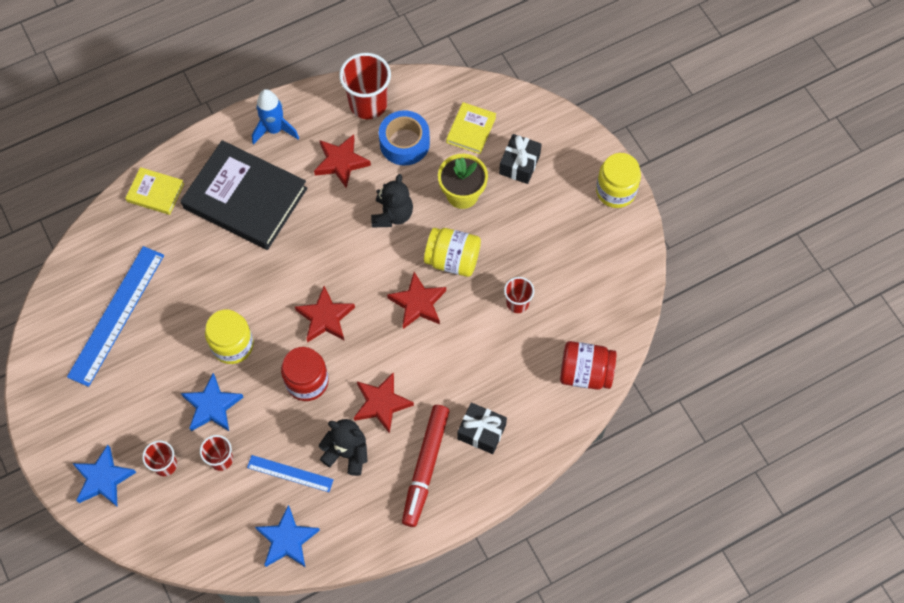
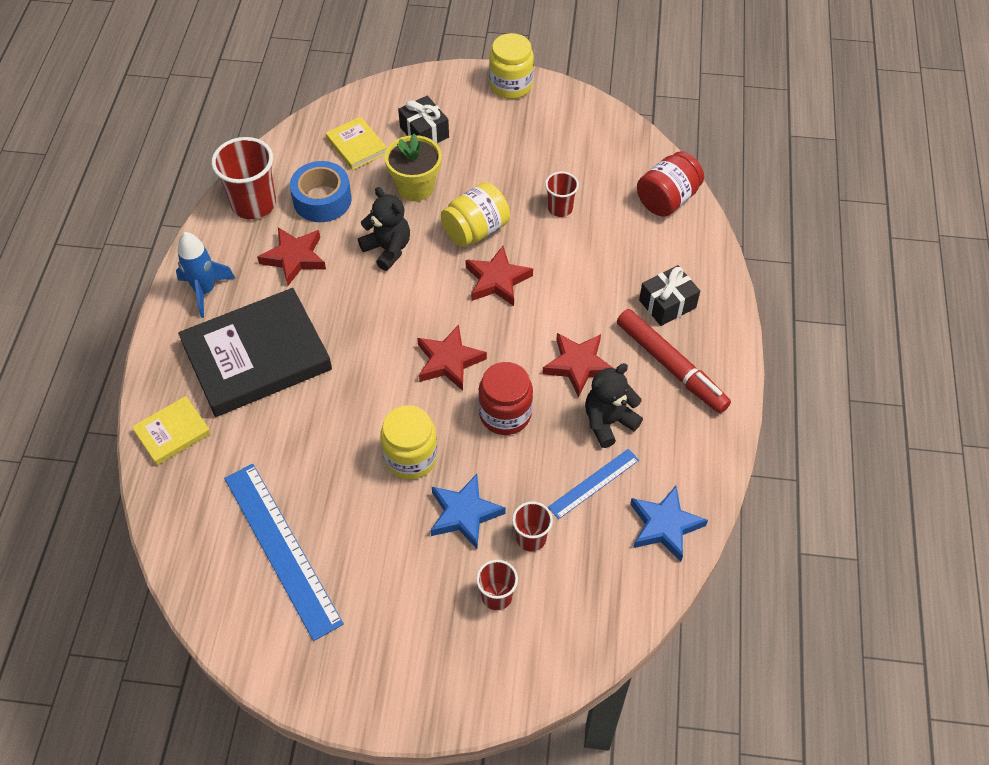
camera: 55 degrees left, 10 degrees down
blue star [72,445,136,506] -> none

